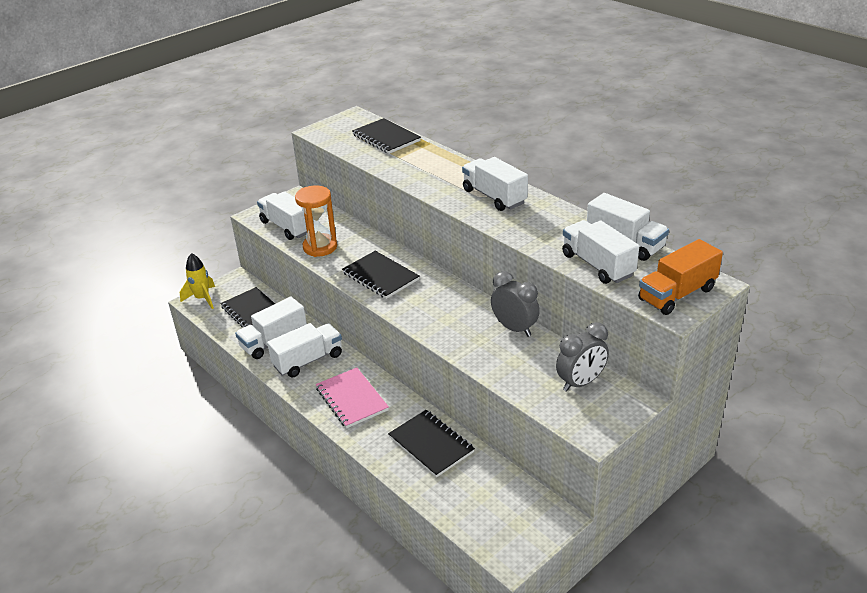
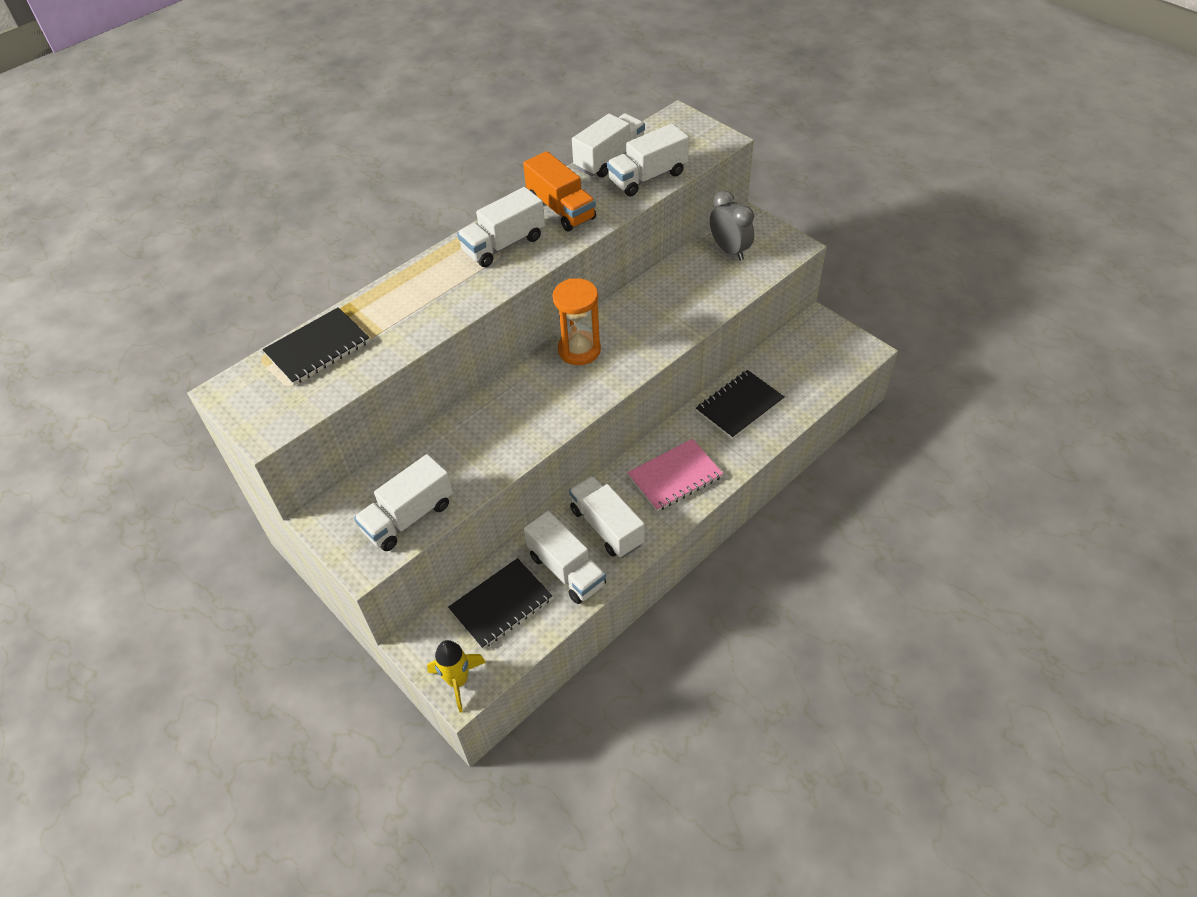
camera: 90 degrees left, 15 degrees up
orange hourglass [295,185,337,257] -> orange hourglass moved to [552,278,601,365]
black notebook [342,251,419,299] -> none
grey clock [491,271,540,337] -> none
orange truck [638,239,723,315] -> orange truck moved to [523,151,596,231]

